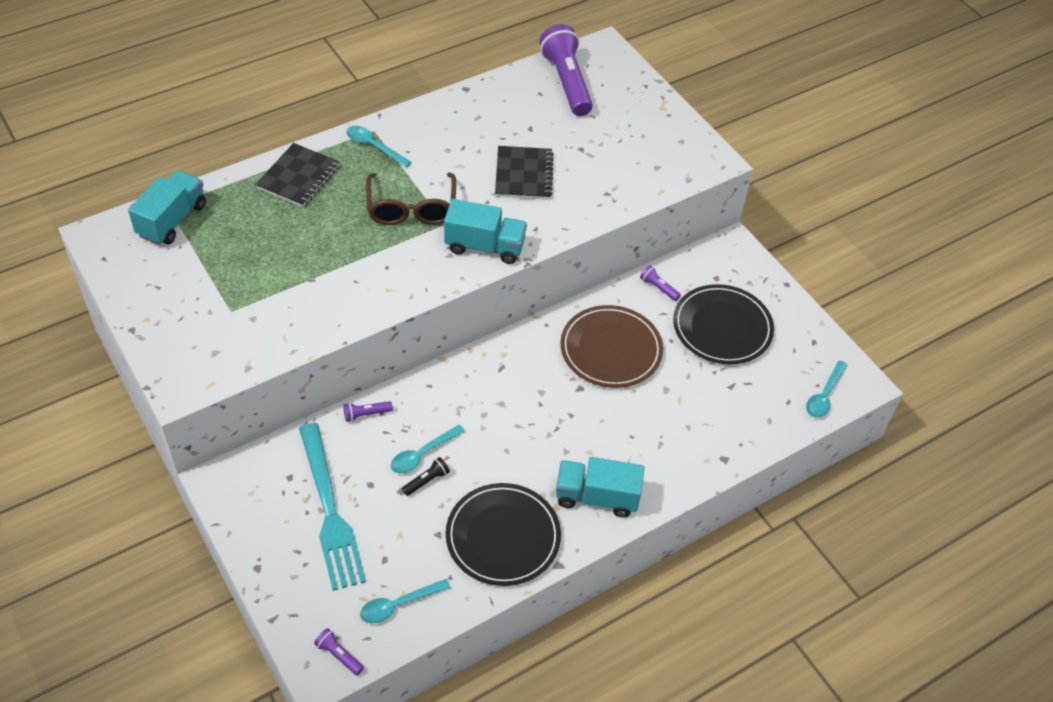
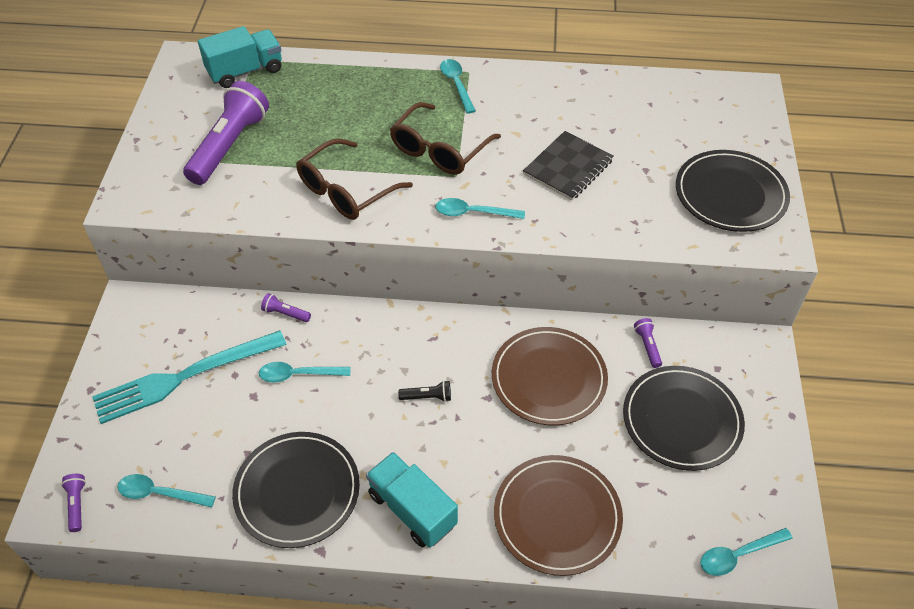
camera: 40 degrees right, 0 degrees up
black notebook [255,143,340,207] -> none
turquoise fork [299,423,366,591] -> turquoise fork turned 45 degrees clockwise [92,330,287,424]
black flashlight [402,457,450,496] -> black flashlight moved to [398,381,451,402]
turquoise truck [444,199,527,264] -> turquoise spoon [435,198,525,219]
purple flashlight [539,24,593,116] -> purple flashlight moved to [183,81,269,185]
none -> brown glasses [296,138,413,220]
none -> brown plate [494,455,623,576]
none -> black plate [676,150,790,232]

